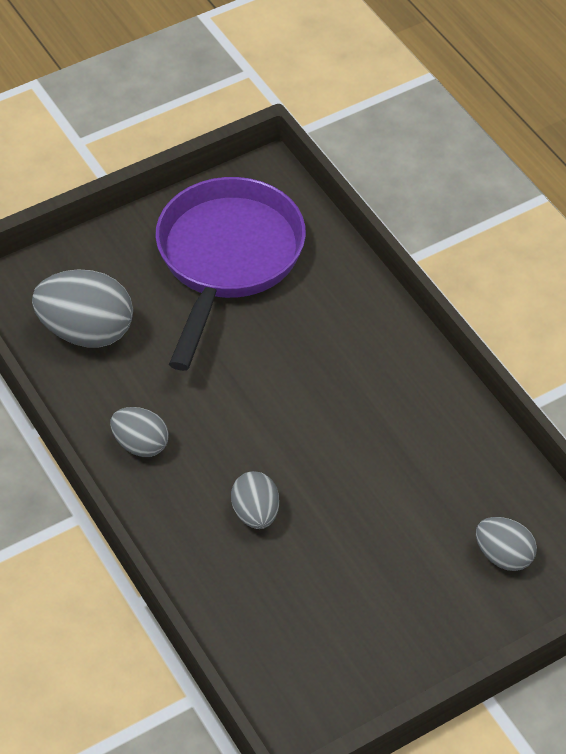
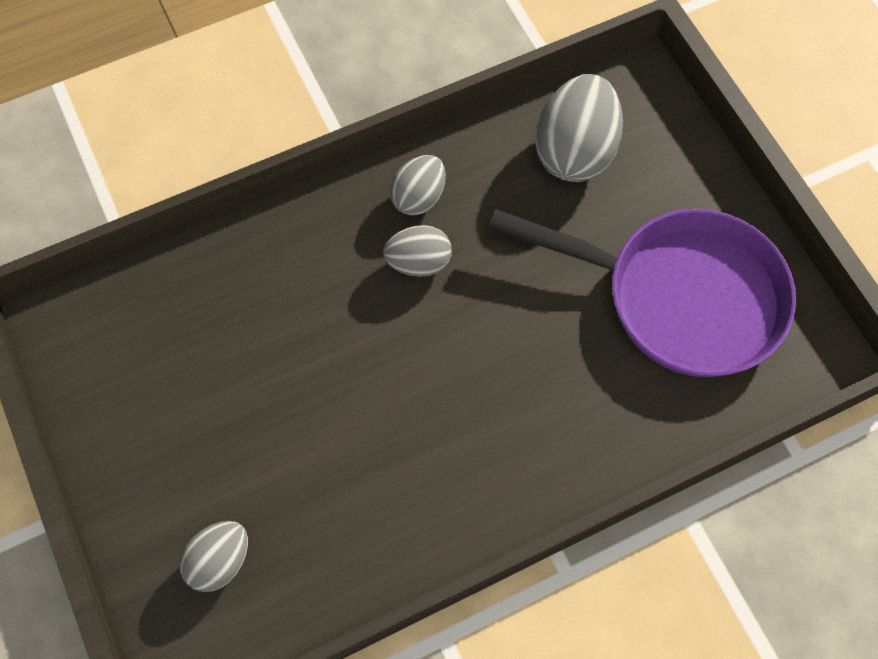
camera: 95 degrees right, 15 degrees up
grey egg [231,471,279,529] -> grey egg moved to [383,225,452,277]

